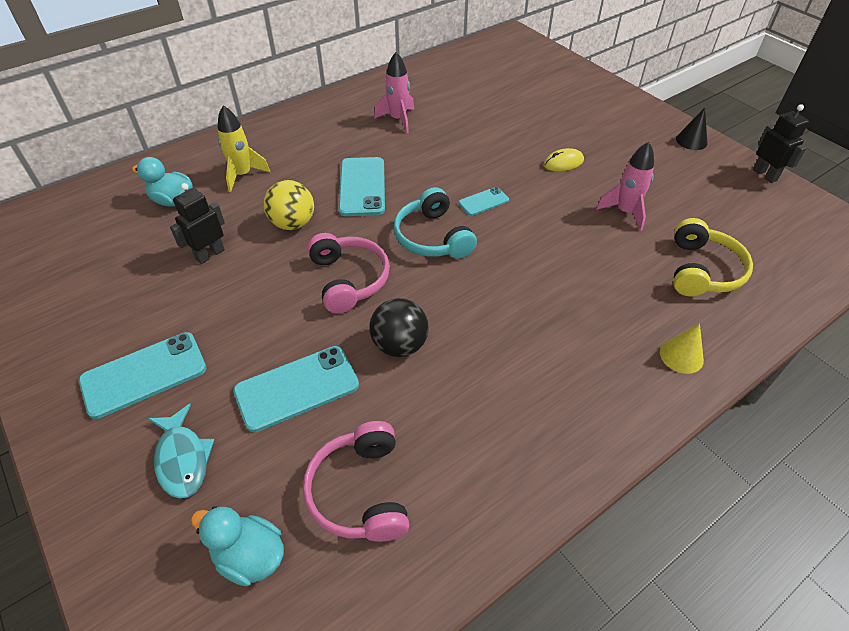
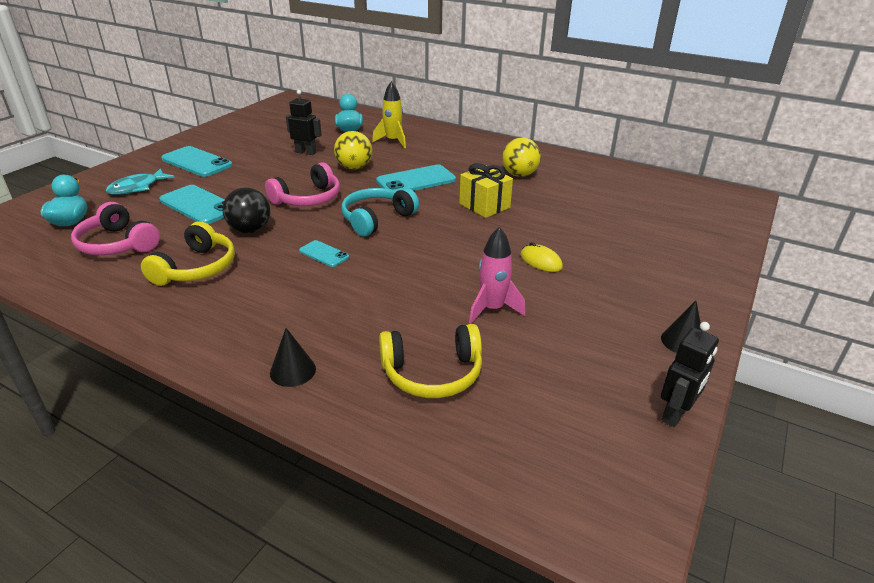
camera: 65 degrees right, 15 degrees down
pink headphones [303,421,409,542] -> pink headphones turned 105 degrees counterclockwise [71,202,160,255]
pink rocket [374,52,414,133] -> yellow ball [502,138,541,177]
turquoise phone [459,187,509,216] -> turquoise phone moved to [299,240,349,267]
yellow cone [660,323,704,374] -> black cone [270,328,316,387]
none -> yellow headphones [141,221,235,286]
none -> yellow gift [459,163,513,218]

